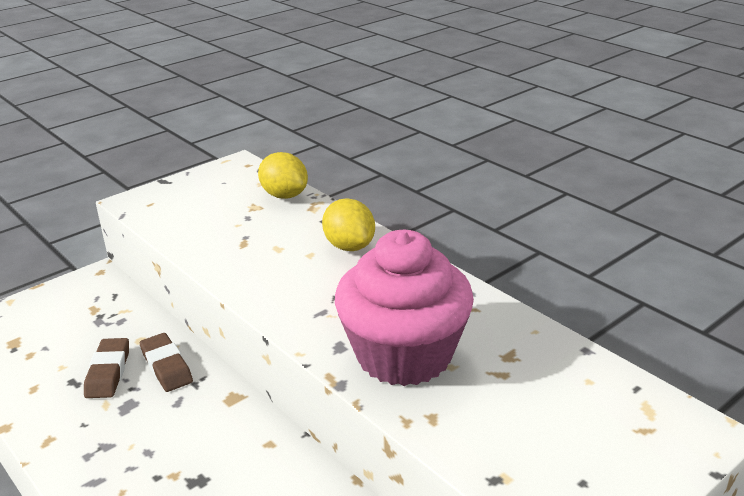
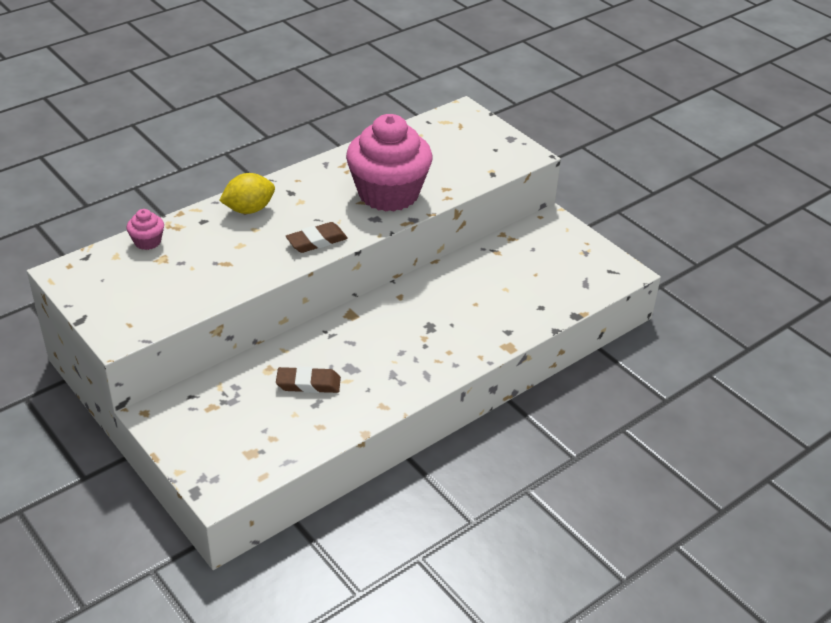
camera: 90 degrees left, 10 degrees up
brown eraser [140,333,193,392] -> brown eraser moved to [286,222,348,253]
yellow lemon [258,152,308,199] -> pink cupcake [127,209,164,250]

